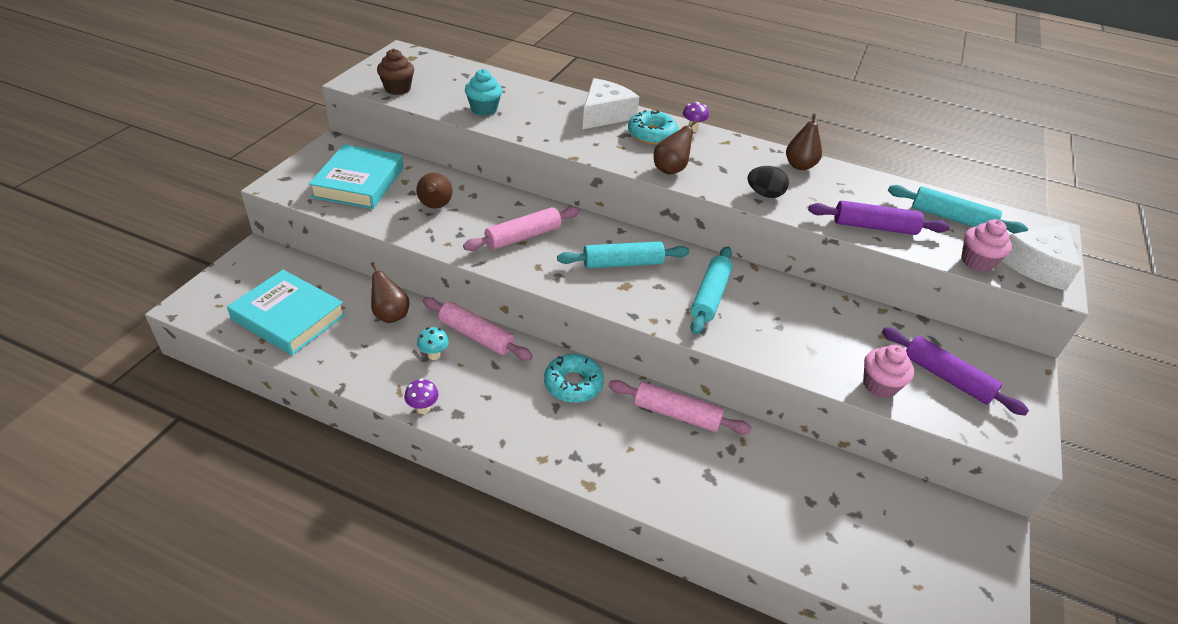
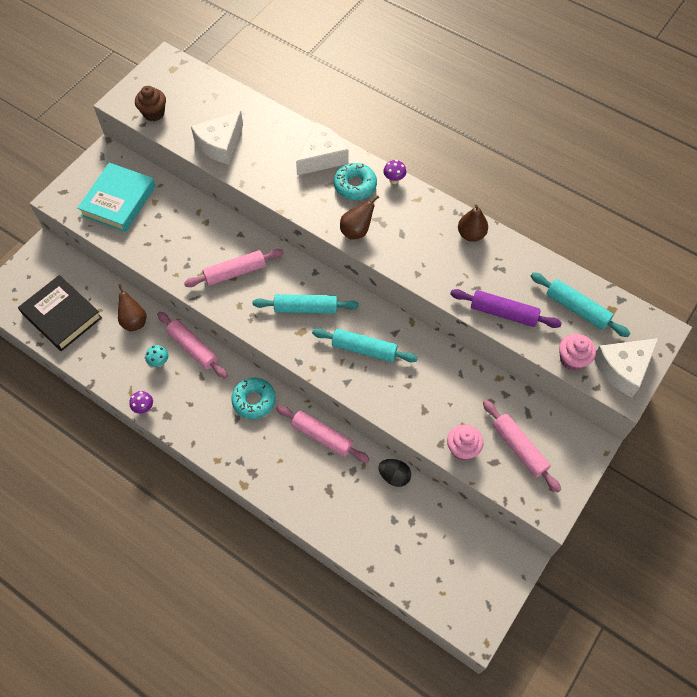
camera: 15 degrees right, 20 degrees up
turquoise book [227,270,346,355] -> black book [18,275,102,351]
brown pear [416,173,452,208] -> none
turquoise cupcake [465,69,503,116] -> white cheese [191,111,243,164]
turquoise rolling pin [690,246,733,335] -> turquoise rolling pin turned 75 degrees clockwise [312,328,418,362]
black egg [747,166,789,198] -> black egg moved to [378,459,411,487]
purple rolling pin [882,327,1029,416] -> pink rolling pin [483,400,561,493]

